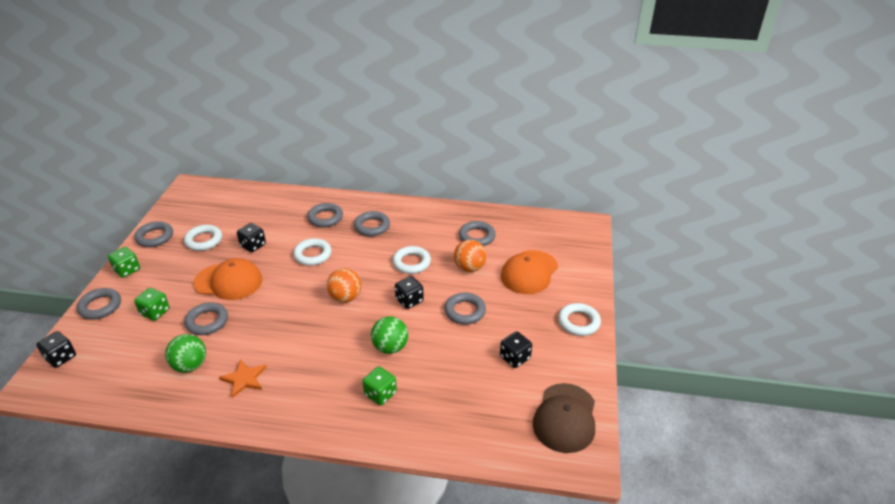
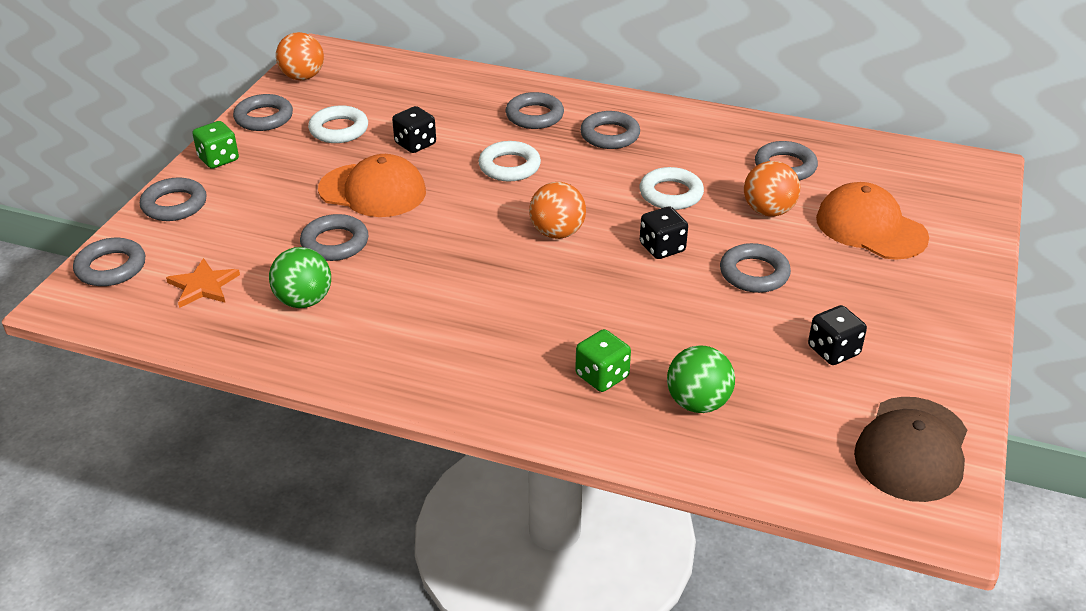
camera: 10 degrees right, 0 degrees up
black dice [36,331,76,368] -> grey ring [73,238,145,286]
green dice [134,288,170,321] -> none
orange star [219,359,267,398] -> orange star moved to [166,258,240,308]
green ball [371,316,408,354] -> green ball moved to [667,345,735,413]
orange cap [501,250,558,294] -> orange cap turned 90 degrees clockwise [816,182,929,260]
white ring [558,303,601,336] -> none
none -> orange ball [276,32,324,80]

